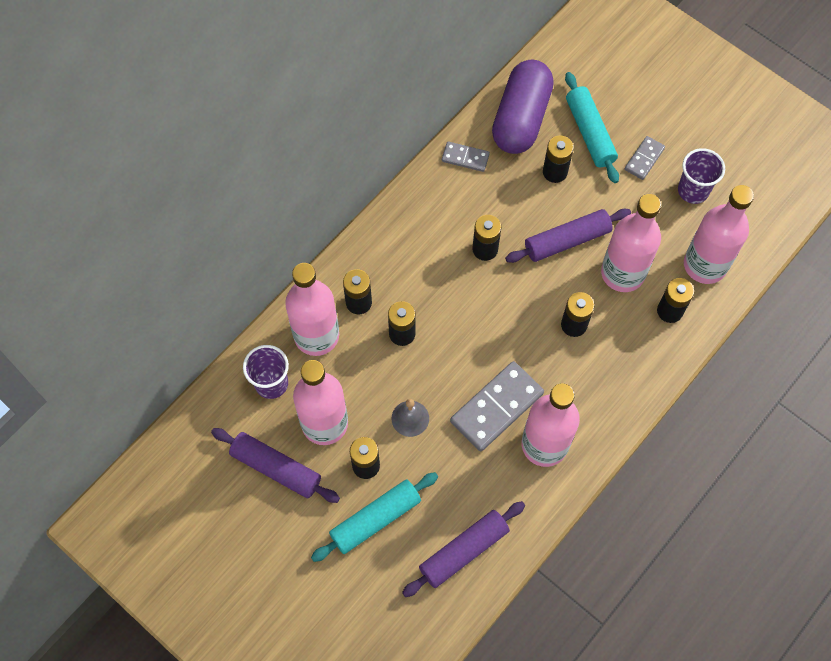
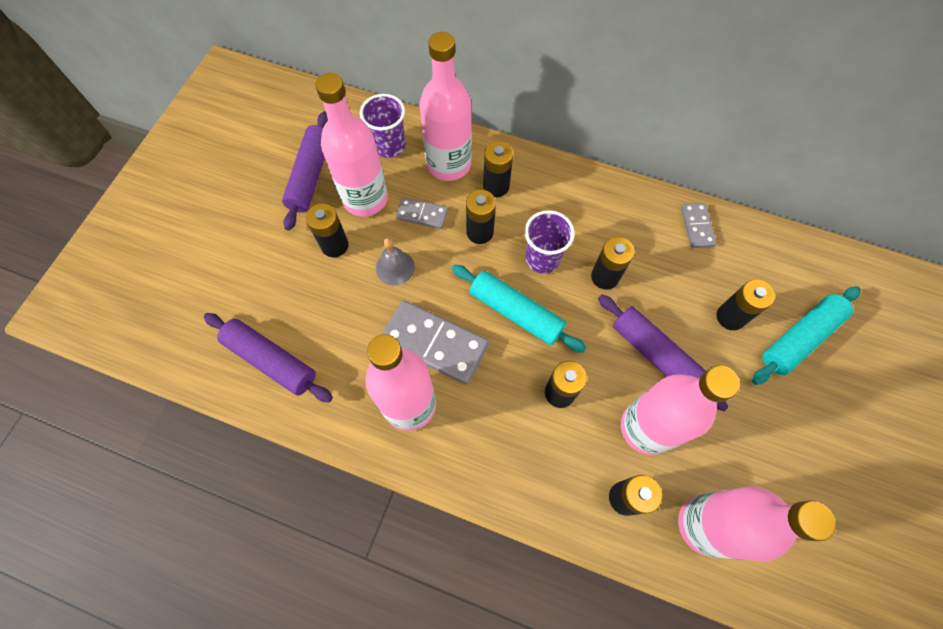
camera: 70 degrees right, 0 degrees up
turquoise rolling pin [311,472,438,562] -> turquoise rolling pin moved to [452,265,586,353]
purple capsule [492,60,554,154] -> none
grey domino [625,136,665,180] -> grey domino moved to [396,198,448,229]
purple cup [678,148,725,204] -> purple cup moved to [525,210,575,274]

